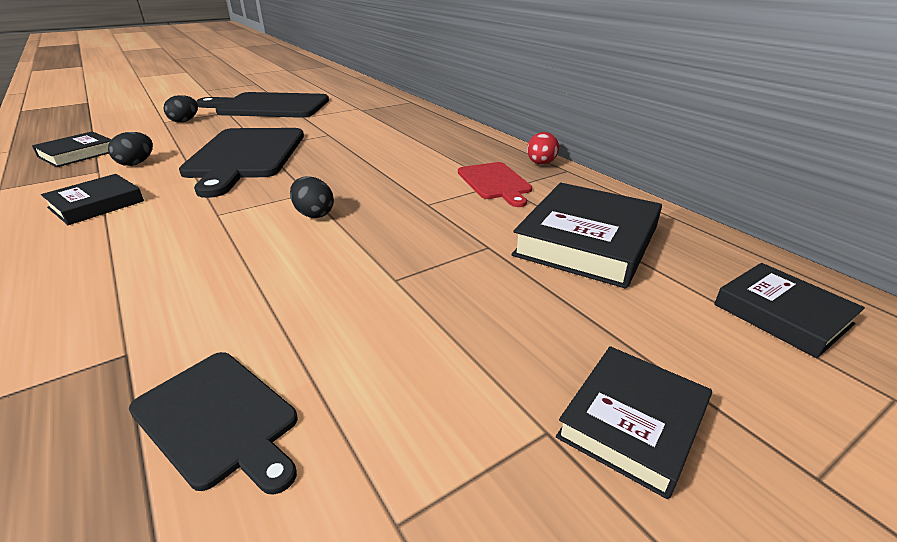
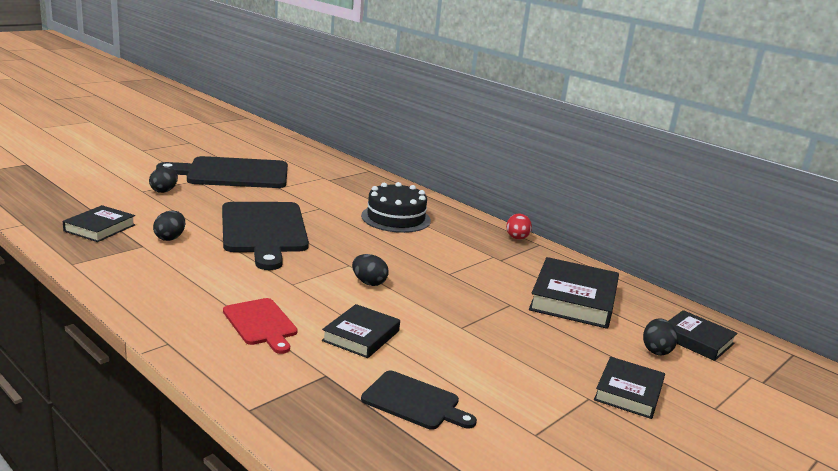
camera: 15 degrees left, 10 degrees down
black book [41,174,144,225] -> black book moved to [322,304,400,358]
red cutting board [458,162,532,207] -> red cutting board moved to [223,298,298,354]
none -> black cake [361,182,431,233]
none -> black egg [643,318,678,356]

